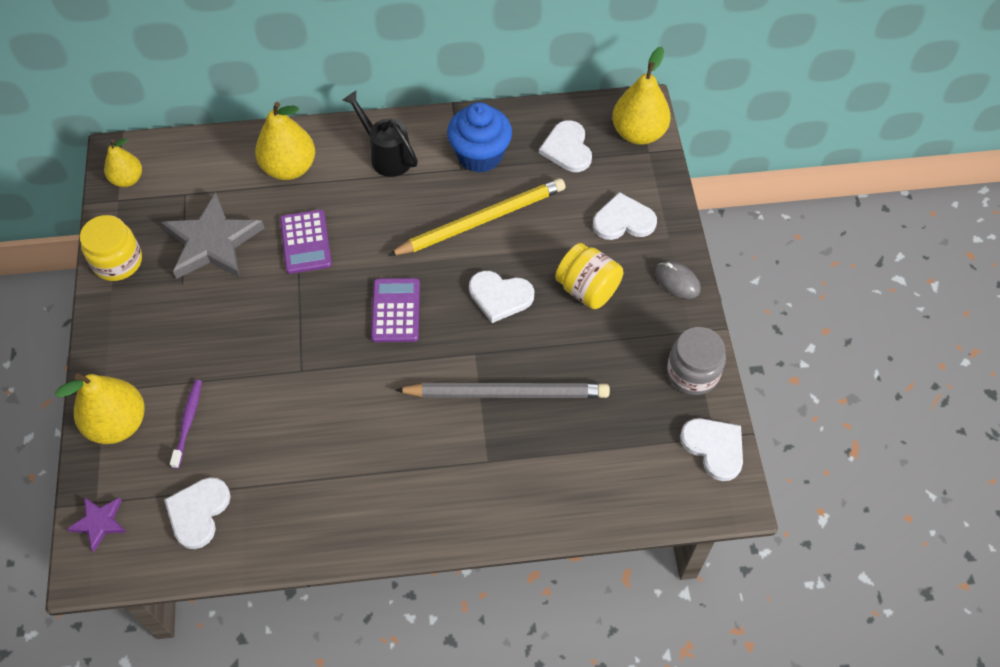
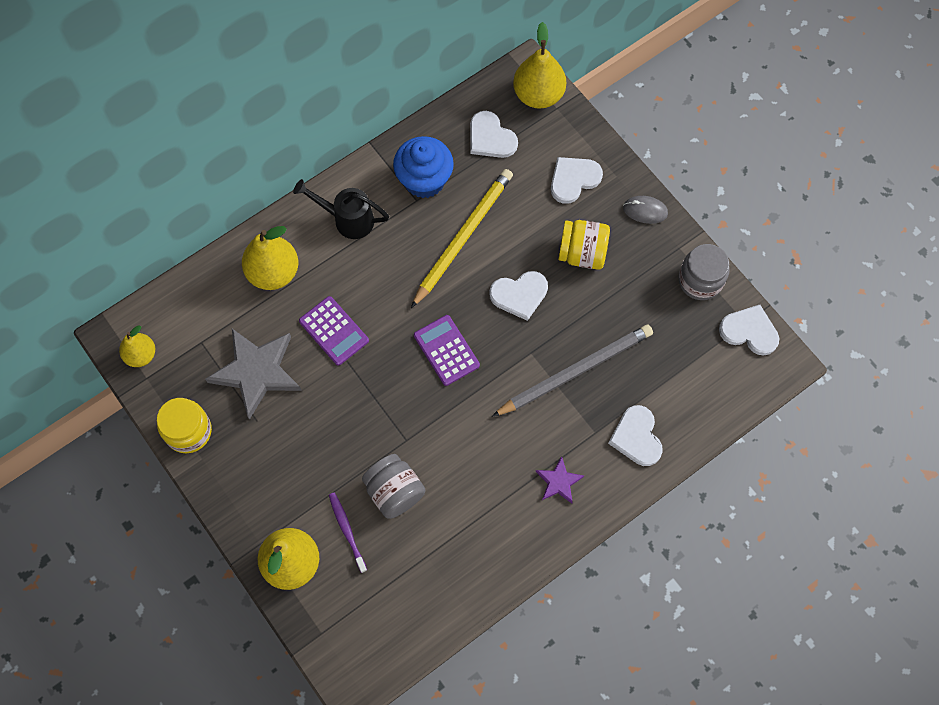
camera: 30 degrees left, 10 degrees up
purple star [67,497,126,552] -> purple star moved to [536,456,584,503]
white heart [164,477,231,549] -> white heart moved to [608,405,663,466]
none -> grey jar [362,454,425,519]

